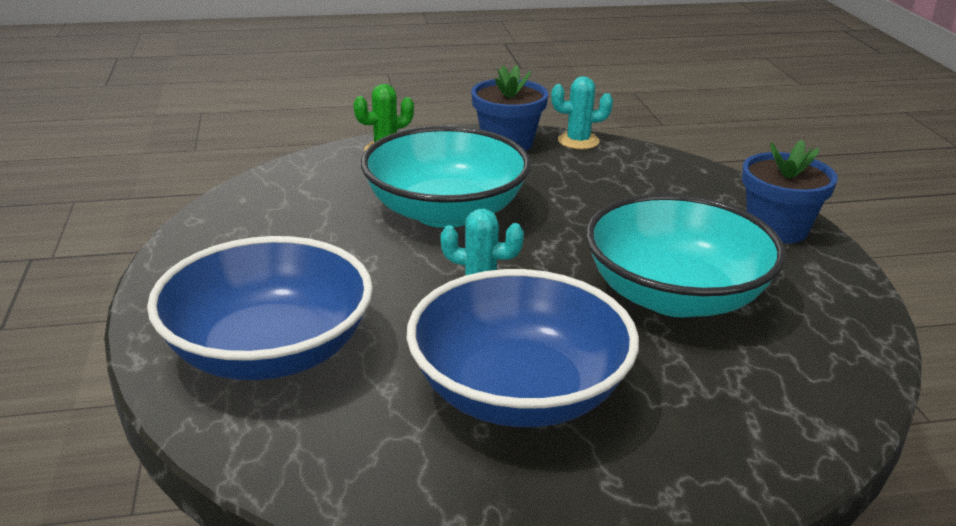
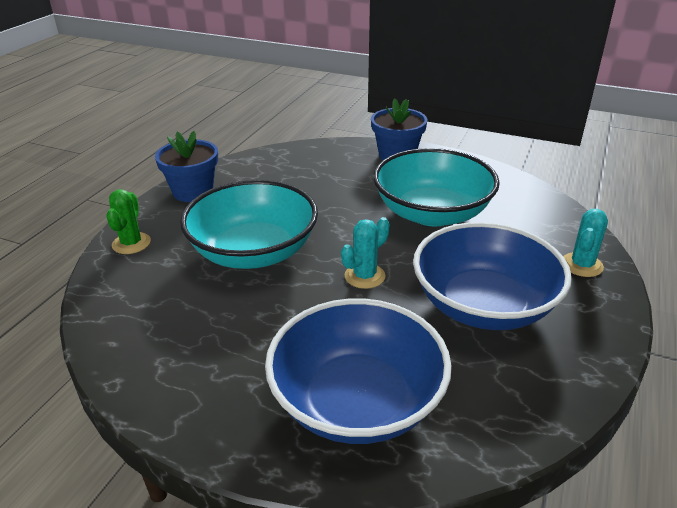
camera: 55 degrees left, 5 degrees up
turquoise cactus [551,76,613,149] -> turquoise cactus moved to [563,209,608,277]

